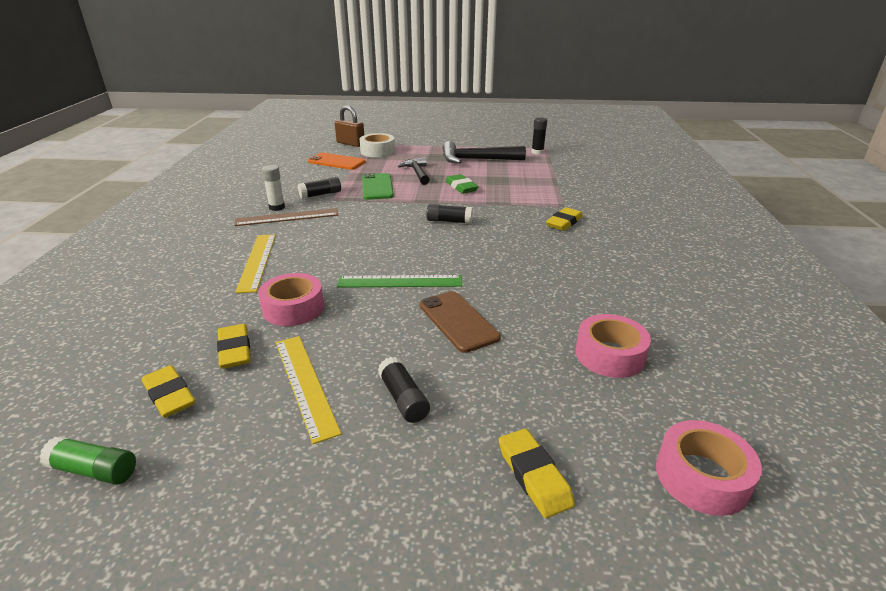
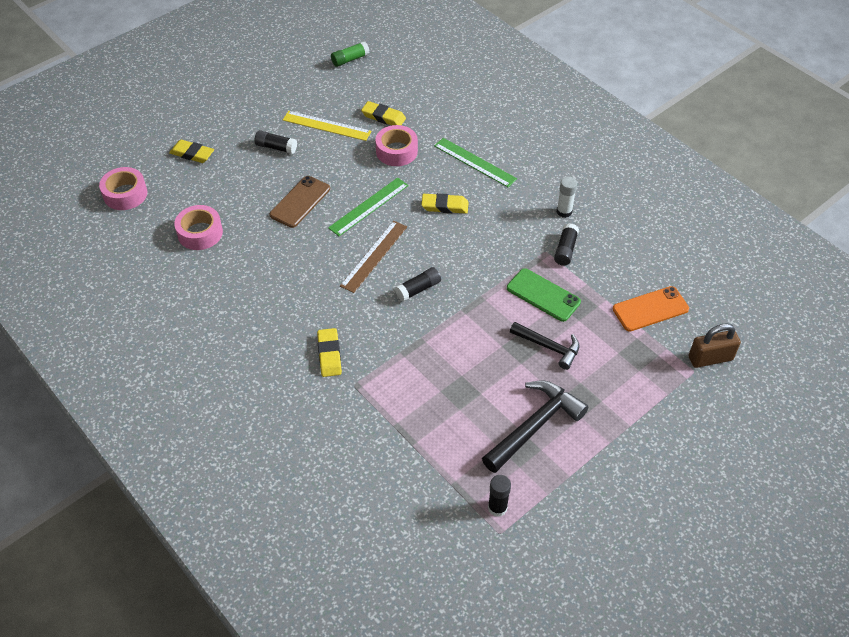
camera: 135 degrees right, 20 degrees up
yellow eraser [142,365,195,418] -> yellow eraser moved to [421,193,469,214]
brown ruler [234,208,338,226] -> brown ruler moved to [340,221,407,293]
yellow ruler [235,234,276,293] -> green ruler [434,138,517,187]
white tape [360,133,395,157] -> none
brown phone [419,291,501,353] -> brown phone turned 75 degrees counterclockwise [269,176,330,228]
green eraser [445,174,479,194] -> none

